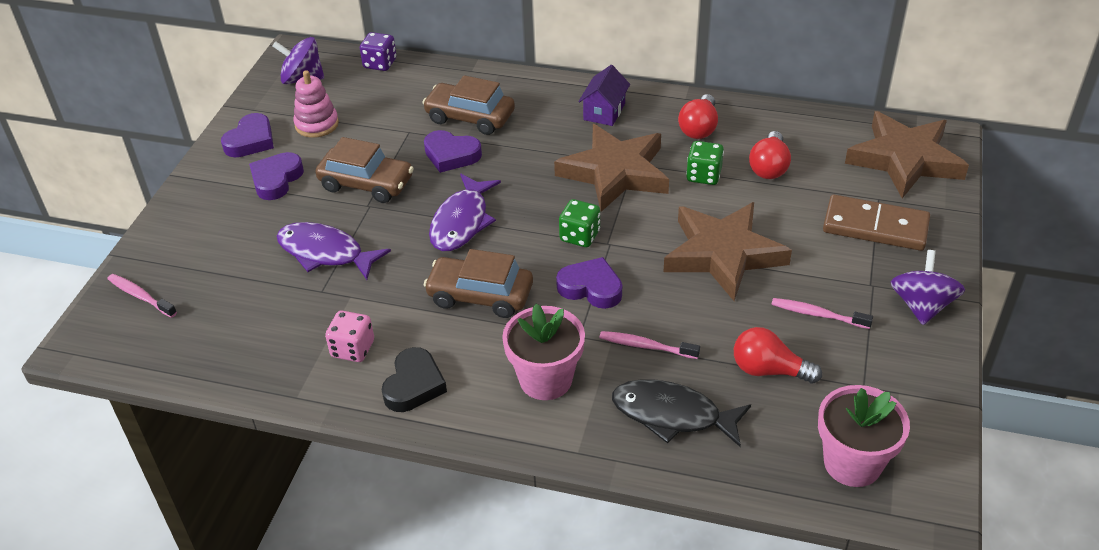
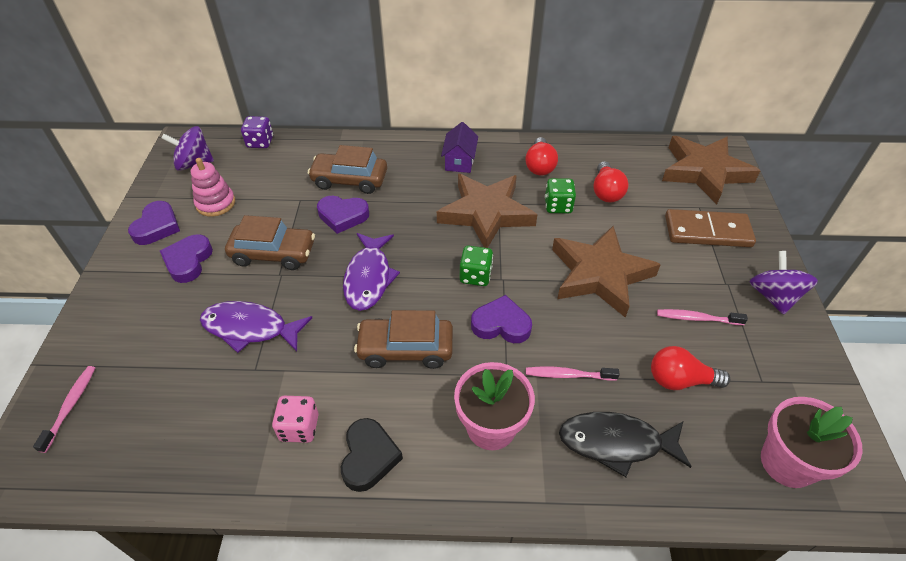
camera: 15 degrees left, 5 degrees up
pink toothbrush [108,274,177,318] -> pink toothbrush turned 75 degrees clockwise [33,366,95,453]

